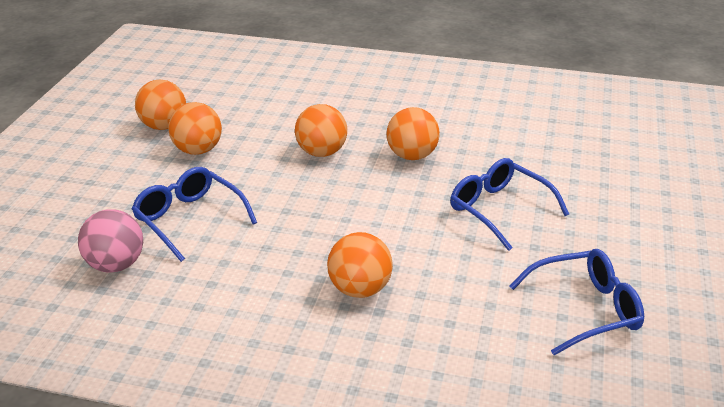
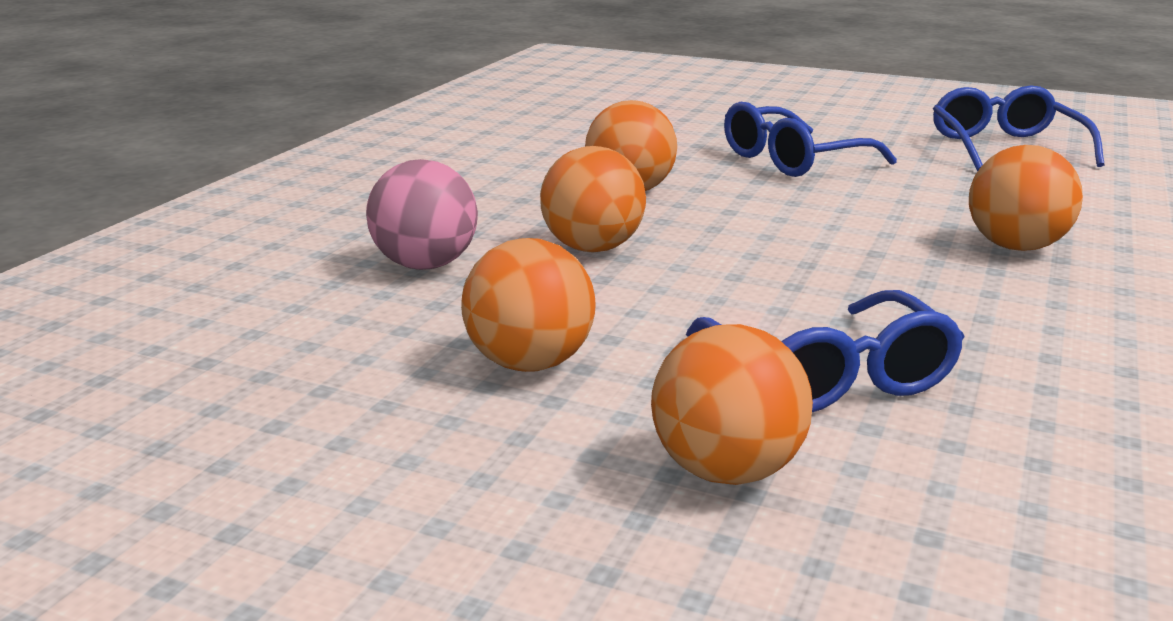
camera: 80 degrees left, 10 degrees down
pink ball [78,209,143,272] -> pink ball moved to [366,159,478,270]
blue glasses [132,167,257,262] -> blue glasses turned 75 degrees counterclockwise [686,290,965,412]
orange ball [135,80,186,130] -> orange ball moved to [651,324,813,485]

